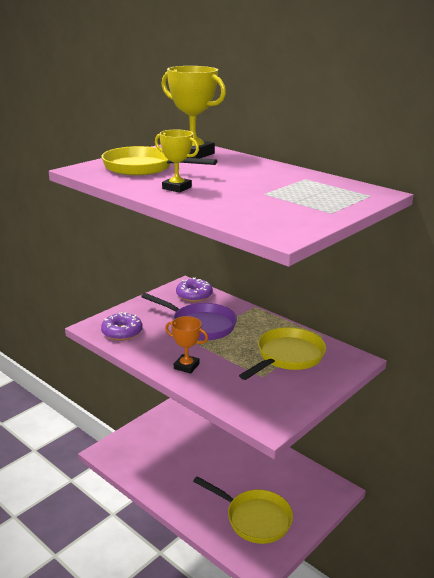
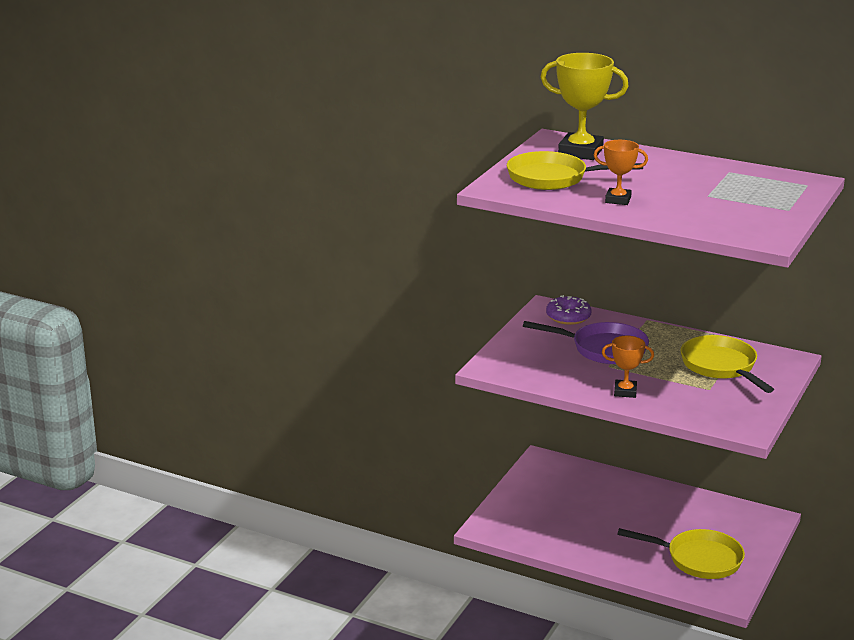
camera: 15 degrees left, 0 degrees up
purple donut [101,312,143,340] -> none
yellow trophy [155,130,199,193] -> orange trophy [594,140,648,205]
yellow pan [239,327,326,380] -> yellow pan turned 45 degrees counterclockwise [680,335,774,393]

